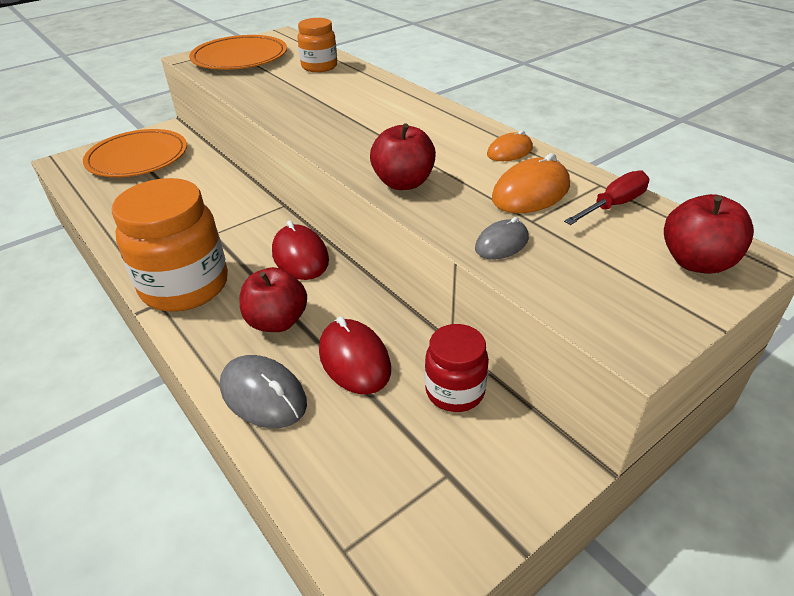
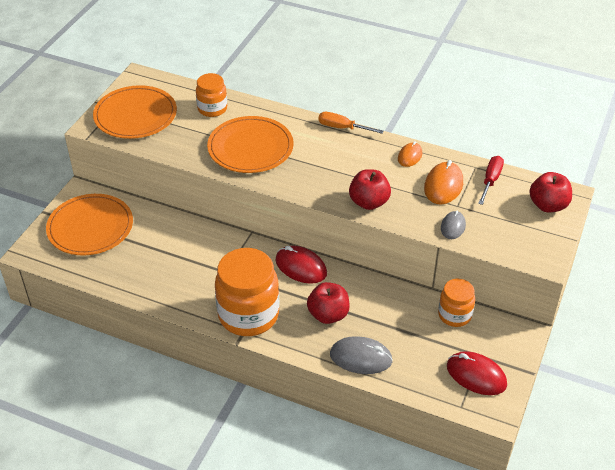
camera: 30 degrees left, 5 degrees up
red mouse [319,316,391,394] -> red mouse moved to [447,351,507,395]
red jar [425,324,489,412] -> orange jar [438,279,475,327]
none -> orange plate [207,116,294,173]
none -> orange screwdriver [318,112,384,134]

